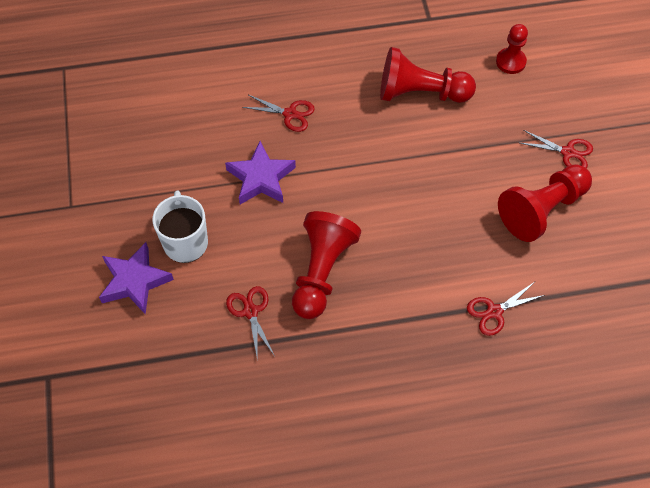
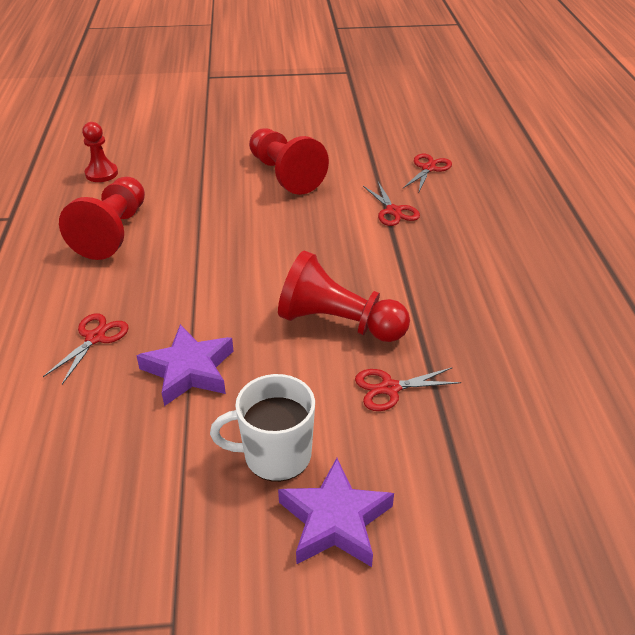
camera: 85 degrees left, 20 degrees down
red scissors [520,130,593,168] -> red scissors moved to [403,154,452,194]

